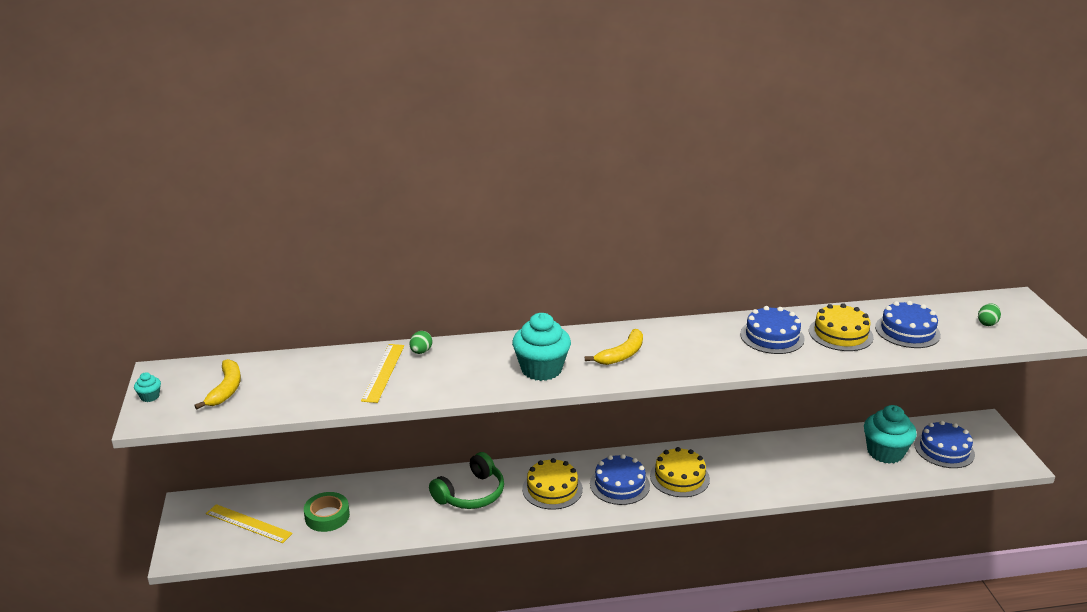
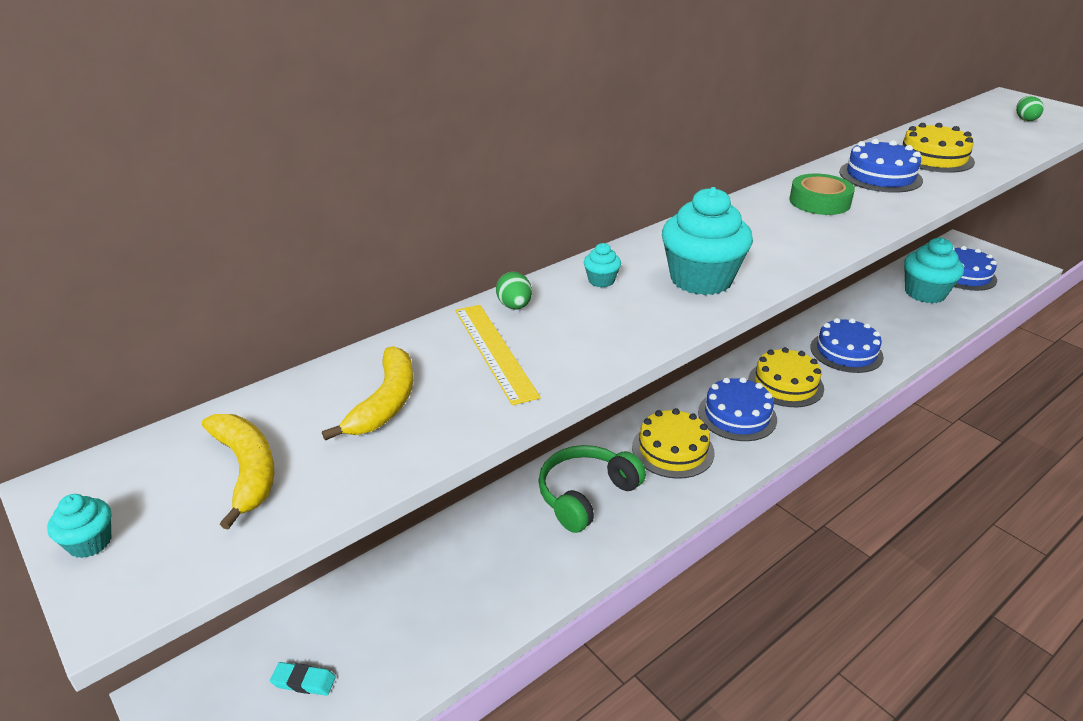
camera: 30 degrees left, 5 degrees up
yellow ruler [206,504,293,543] -> turquoise eraser [270,662,336,696]
green tape [304,492,350,532] -> green tape moved to [789,173,855,215]
green headphones [429,452,504,509] -> green headphones turned 150 degrees counterclockwise [538,445,646,533]
yellow banana [585,329,643,365] -> yellow banana moved to [322,346,413,441]
blue cake [875,301,941,348] -> blue cake moved to [810,318,884,373]
none -> turquoise cupcake [584,243,621,287]

